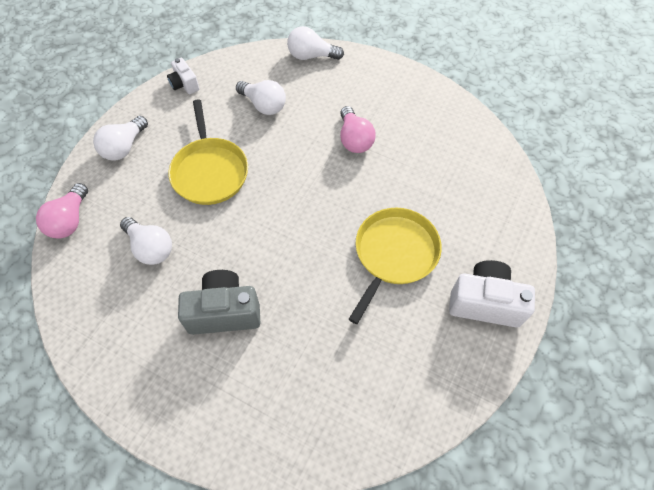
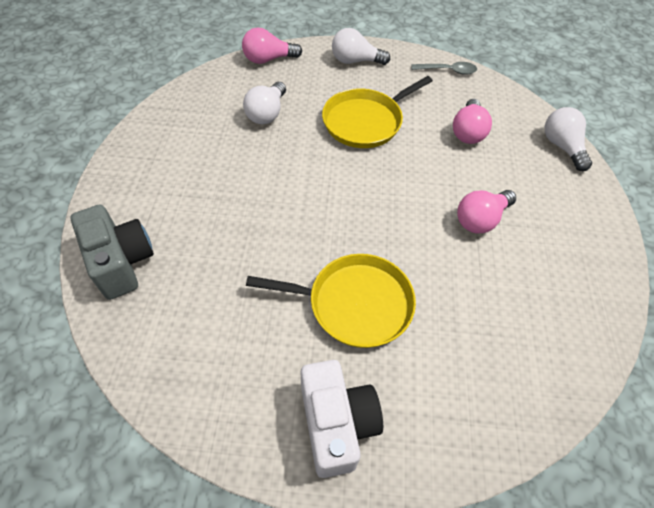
camera: 65 degrees right, 5 degrees down
white camera [167,58,200,94] -> grey spoon [411,62,477,75]
grey camera [178,270,260,335] -> grey camera moved to [71,205,154,300]
white light bulb [236,80,286,115] -> pink light bulb [453,99,492,144]

